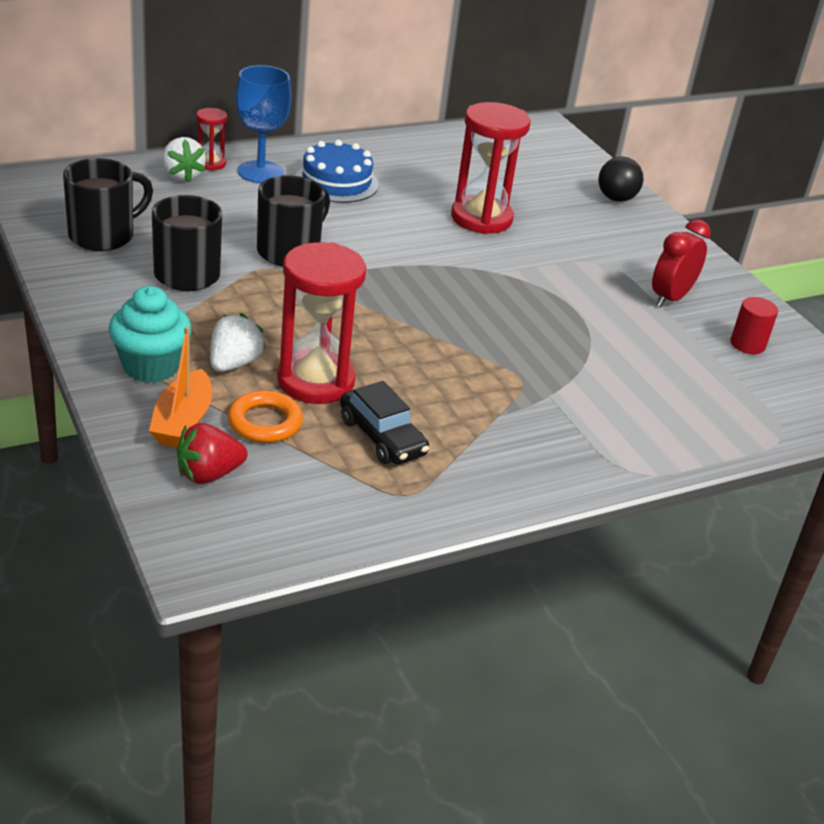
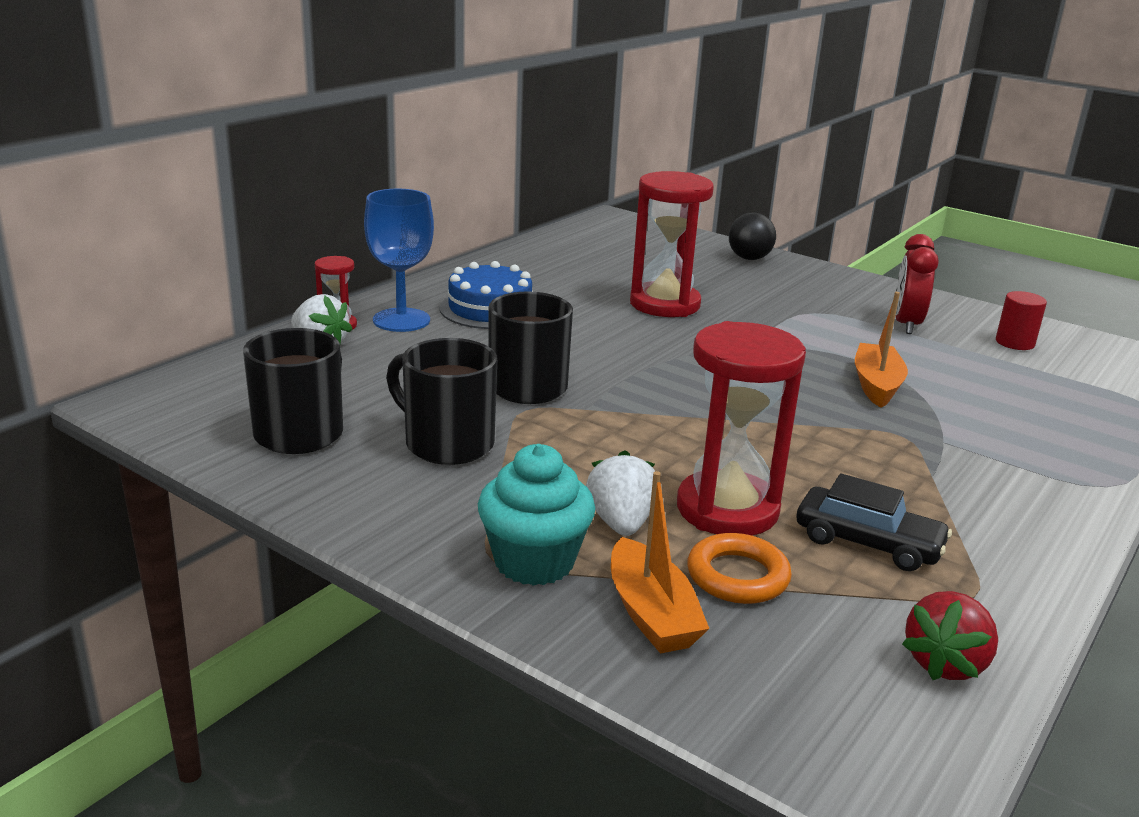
camera: 25 degrees left, 10 degrees down
red strawberry [177,423,248,484] -> red strawberry moved to [902,591,998,680]
none -> orange boat [855,292,908,408]

